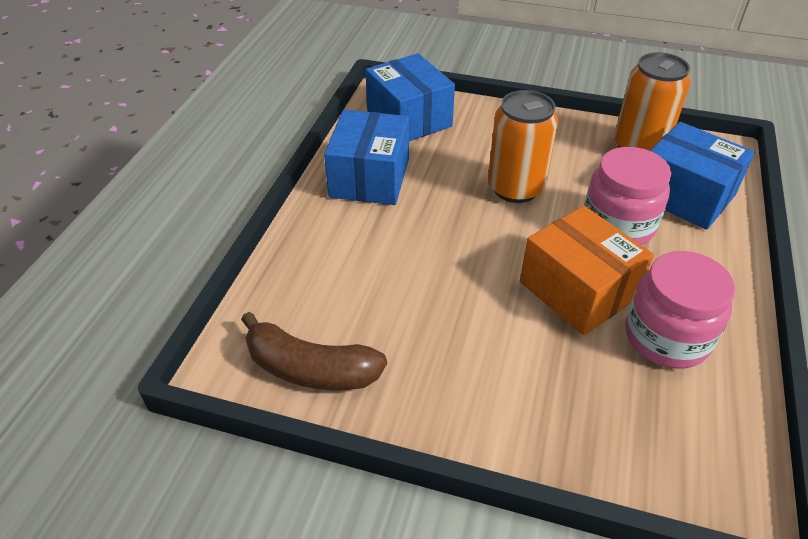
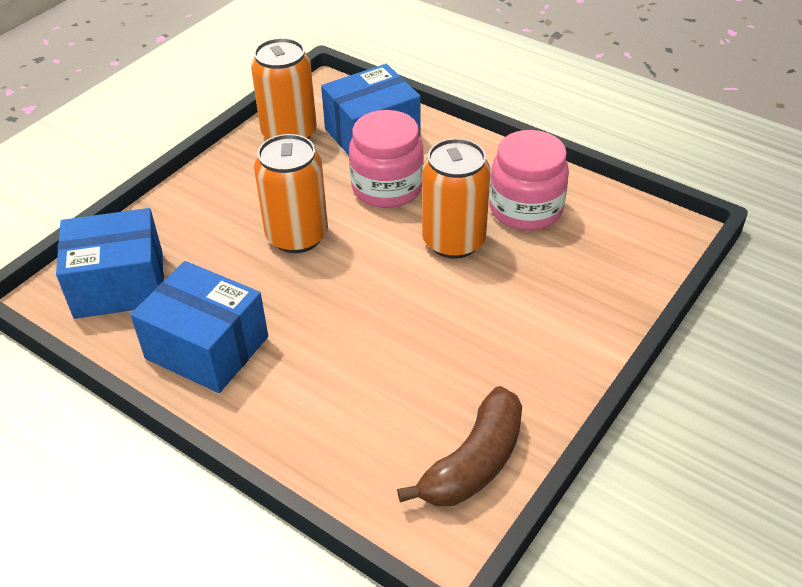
camera: 70 degrees left, 0 degrees up
orange box [520,206,654,335] -> orange can [422,138,491,259]

